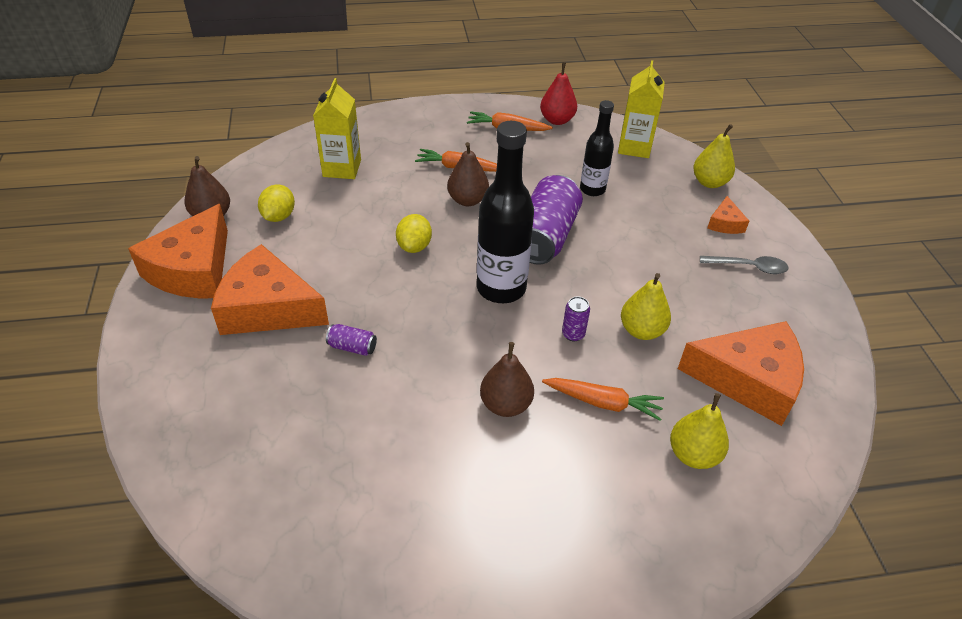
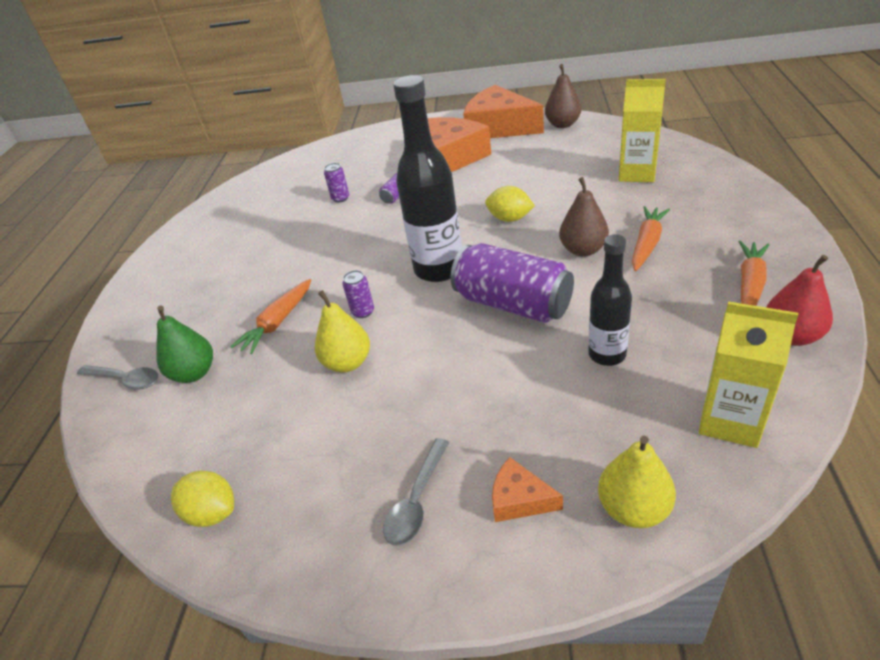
camera: 110 degrees right, 5 degrees down
yellow lemon [258,185,295,222] -> yellow lemon moved to [171,471,234,527]
brown pear [480,342,534,417] -> none
yellow pear [670,393,729,469] -> green pear [156,306,213,383]
orange cheese [678,321,804,426] -> none
none -> grey spoon [77,365,158,390]
none -> purple can [324,163,349,203]

